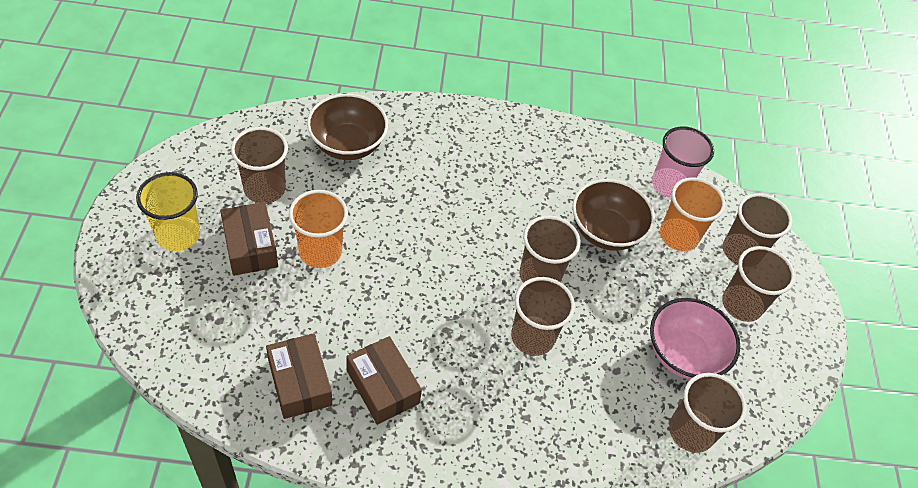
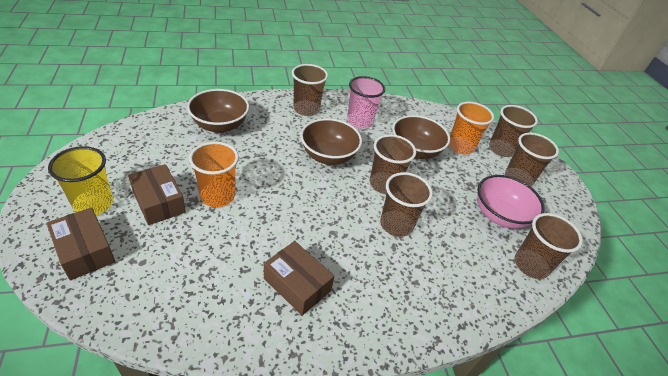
camera: 15 degrees left, 10 degrees down
brown cup [231,127,288,204] -> brown cup moved to [292,64,328,116]
brown box [266,333,332,419] -> brown box moved to [46,207,115,280]
pink cup [652,126,714,198] -> pink cup moved to [347,76,385,129]
none -> brown bowl [300,118,362,165]

